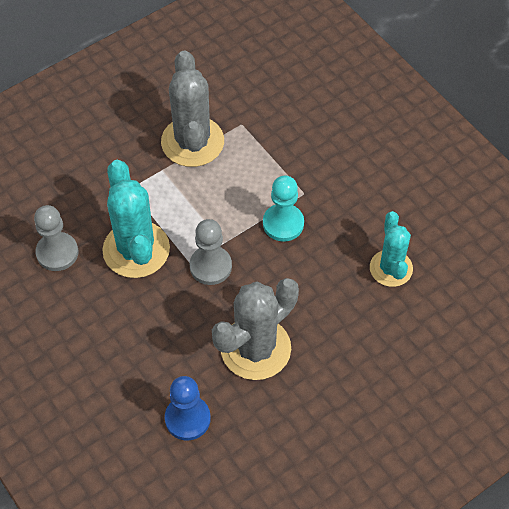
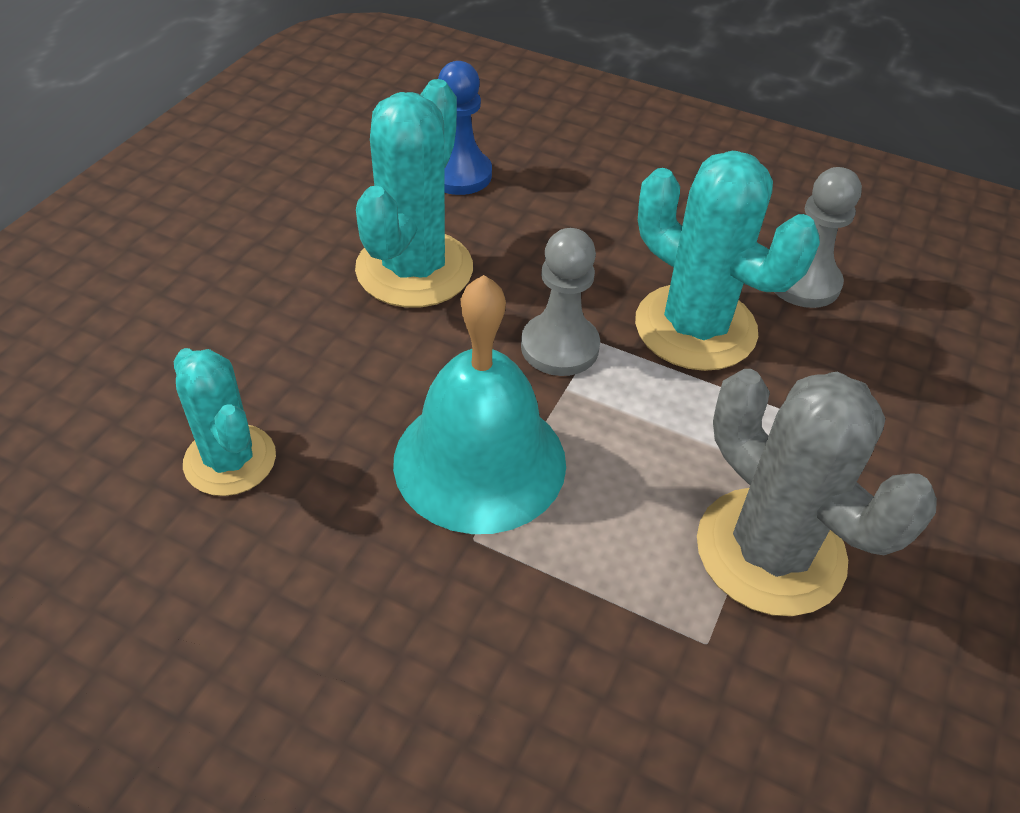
camera: 150 degrees right, 10 degrees down
grey cactus [212,278,299,380] -> turquoise cactus [355,79,473,308]
turquoise pawn [263,176,304,242] -> turquoise bell [393,275,566,534]

